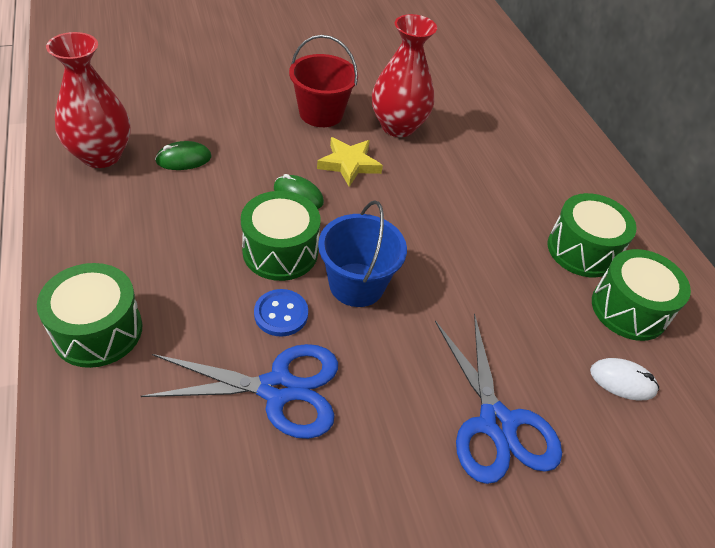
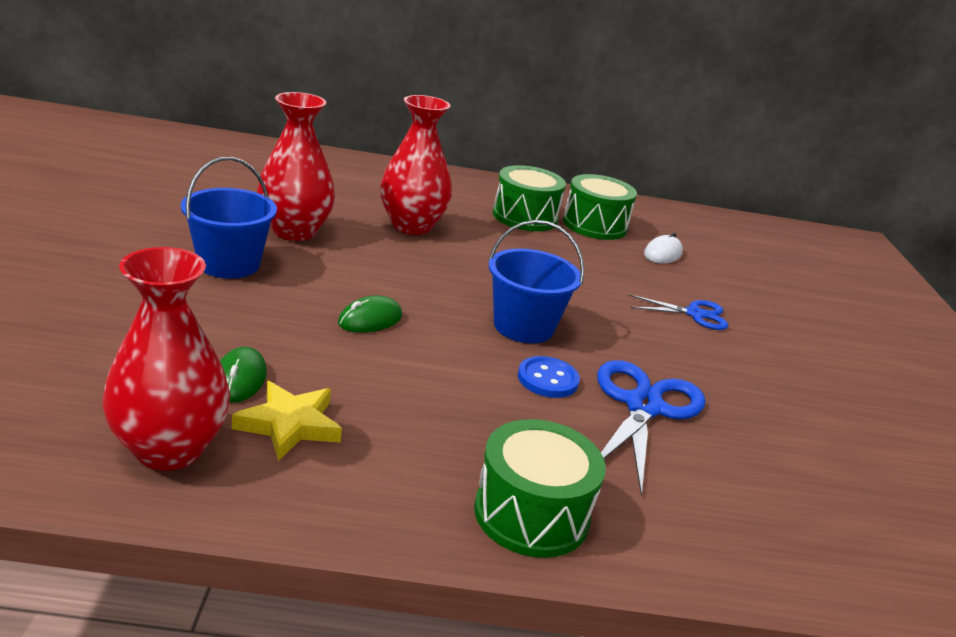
camera: 70 degrees left, 20 degrees down
green drum [241,191,321,281] -> none
red bucket [289,35,358,127] -> blue bucket [181,157,277,279]
yellow star [317,137,383,187] -> yellow star moved to [232,381,342,461]
blue scissors [435,313,562,484] -> blue scissors [629,294,728,330], size x0.59
none -> red vase [380,95,452,235]

